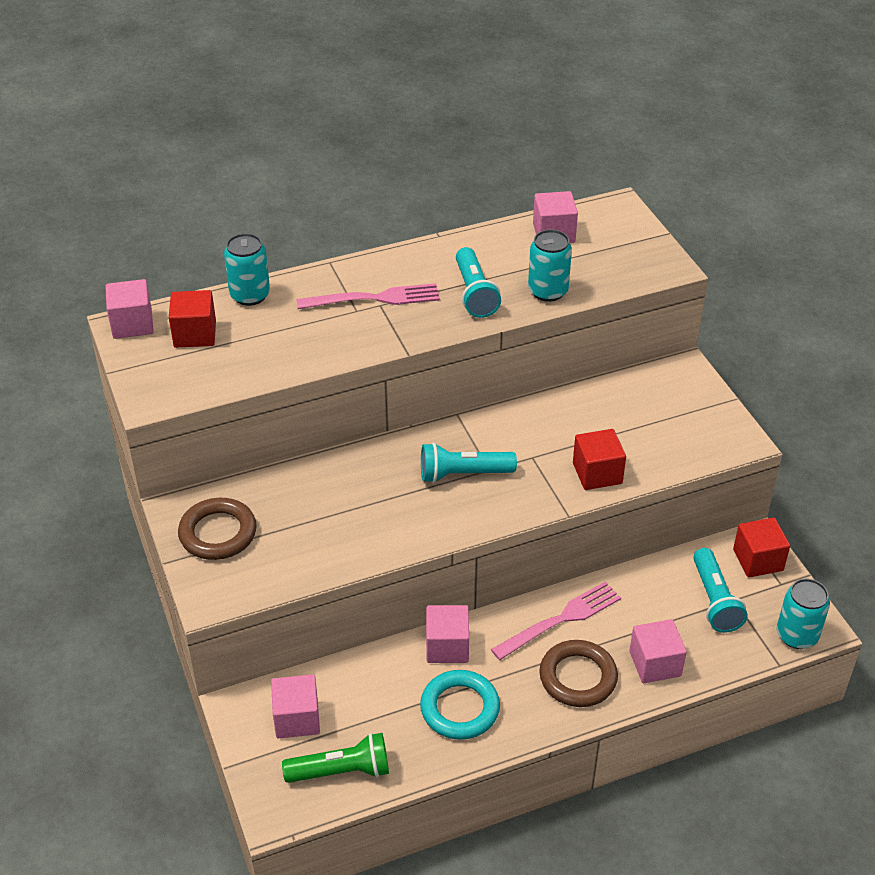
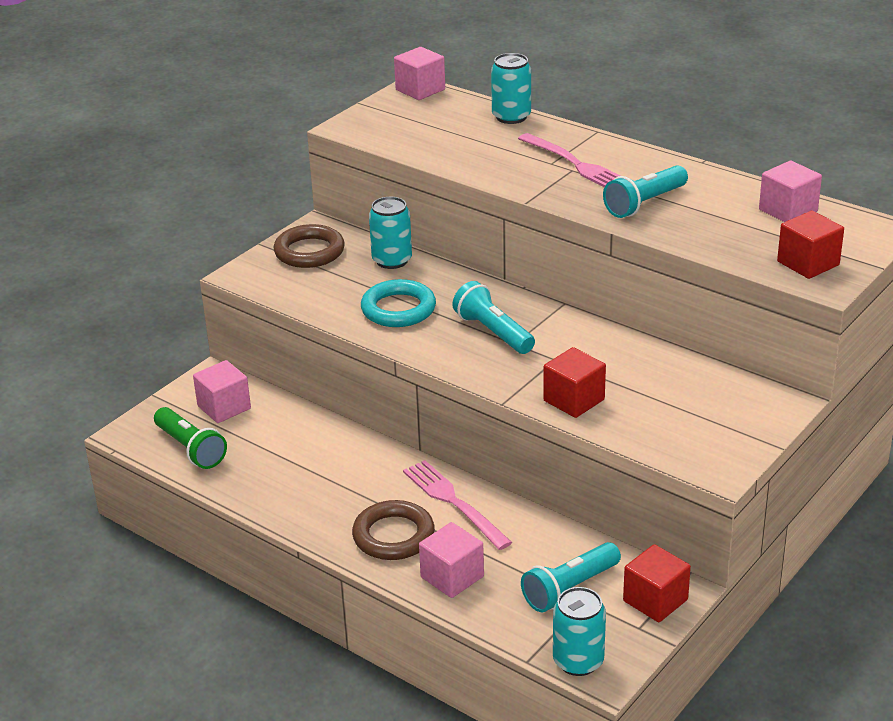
camera: 60 degrees right, 10 degrees down
red cube [169,290,216,348] -> red cube moved to [777,211,844,279]
turquoise ring [420,670,500,740] -> turquoise ring moved to [361,279,436,327]
pink cube [426,605,469,663] -> none
pink fork [491,581,621,660] -> pink fork turned 150 degrees counterclockwise [403,460,512,550]
turquoise can [528,229,572,302] -> turquoise can moved to [369,197,412,269]

